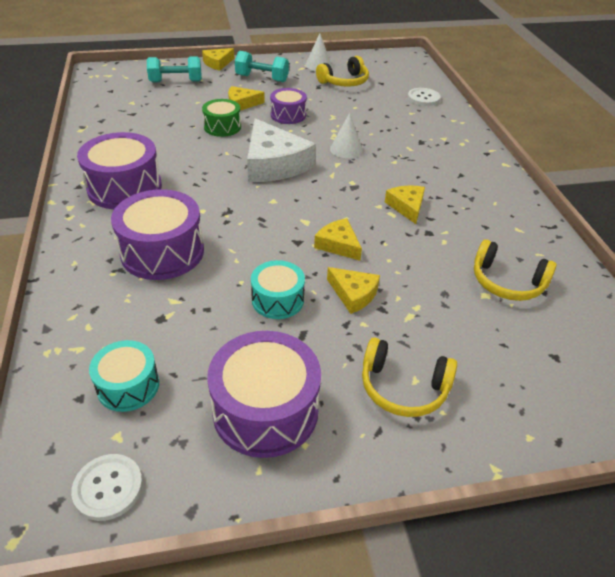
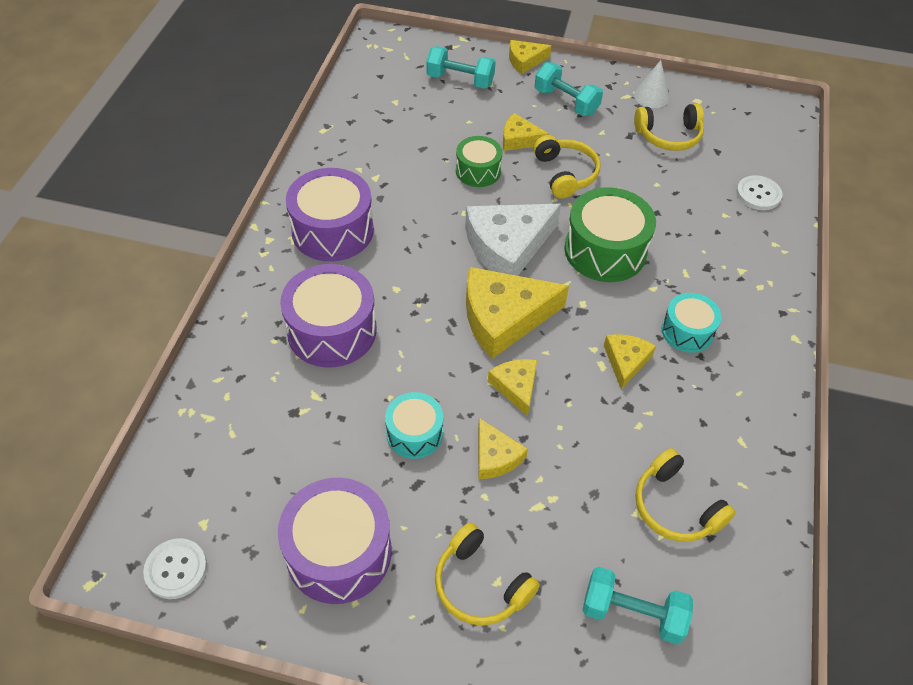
camera: 25 degrees right, 10 degrees up
turquoise drum [89,340,159,412] -> turquoise drum moved to [662,293,722,353]
white cheese [247,118,316,182] -> white cheese turned 60 degrees clockwise [465,204,561,276]
purple drum [270,88,307,124] -> yellow headphones [533,135,601,199]
white cone [330,113,363,158] -> green drum [564,187,656,282]
none -> yellow cheese [466,267,569,359]
none -> turquoise dumbbell [582,567,693,644]

